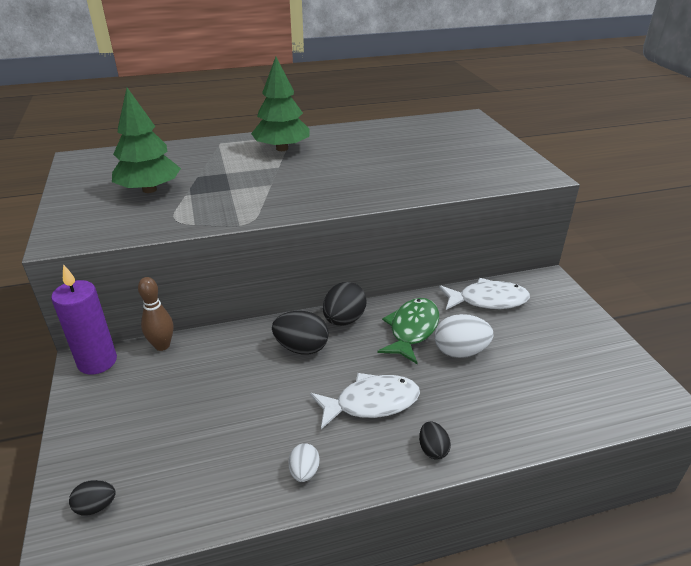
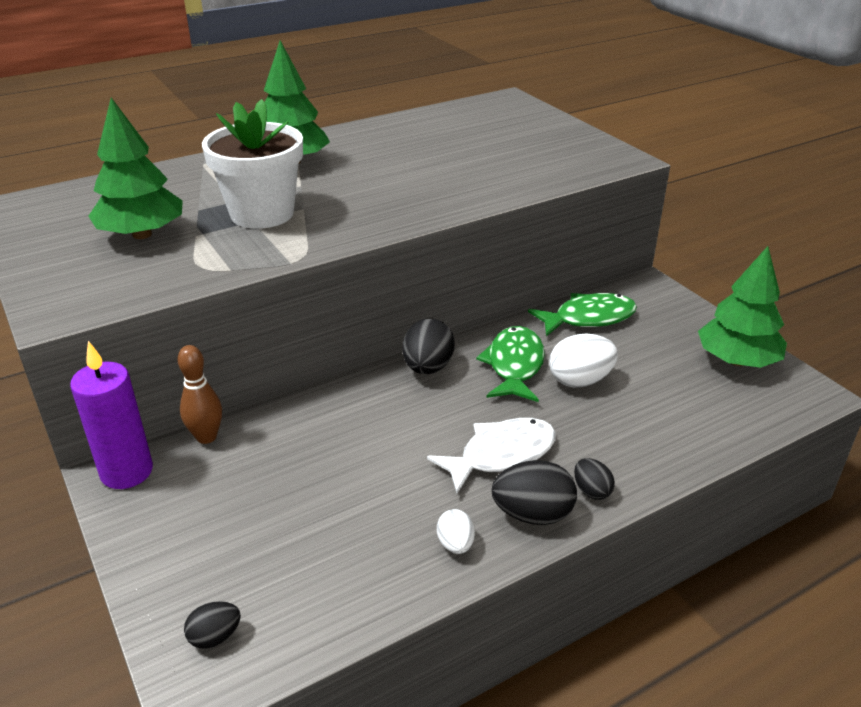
camera: 15 degrees left, 0 degrees up
black egg [272,311,329,355] -> black egg moved to [492,460,577,525]
white fish [439,278,530,310] -> green fish [528,293,637,336]
none -> white flower pot [202,99,303,229]
none -> green tree [698,246,787,368]

